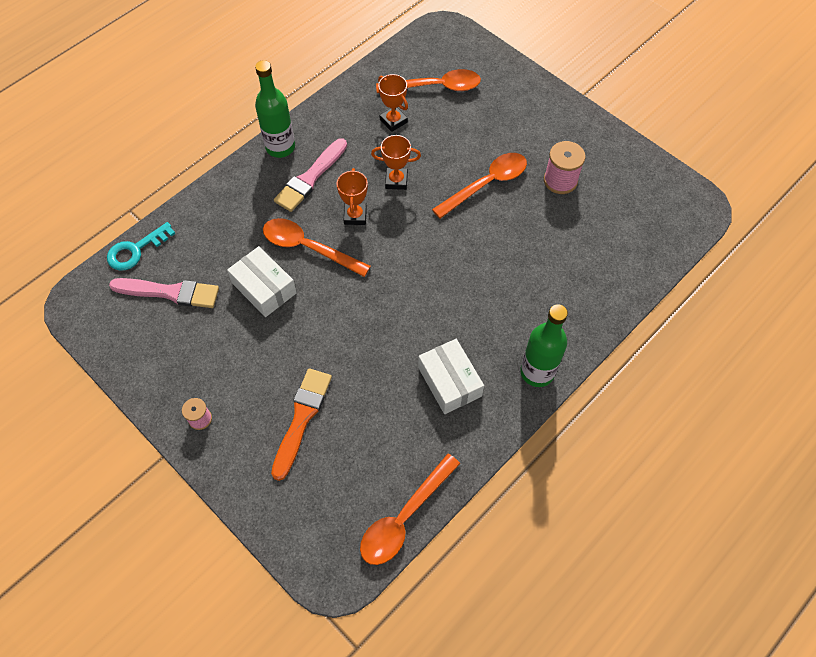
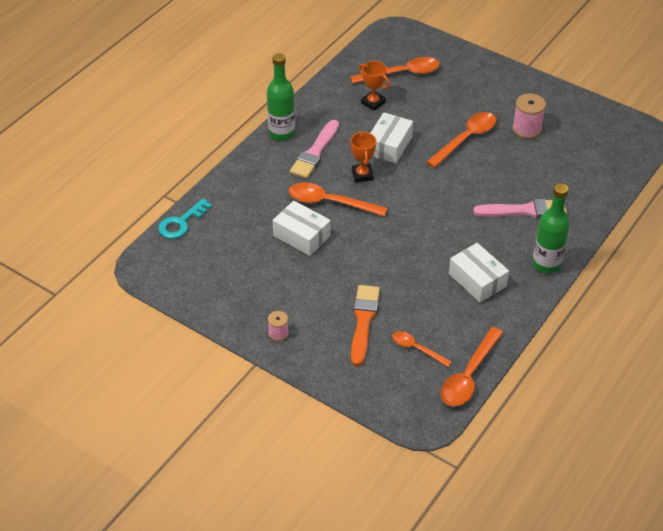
camera: 10 degrees left, 15 degrees down
pink brush [109,278,219,308] -> pink brush moved to [473,199,567,218]
orange trophy [371,135,421,190] -> white box [370,113,413,163]
none -> orange spoon [392,331,452,367]

